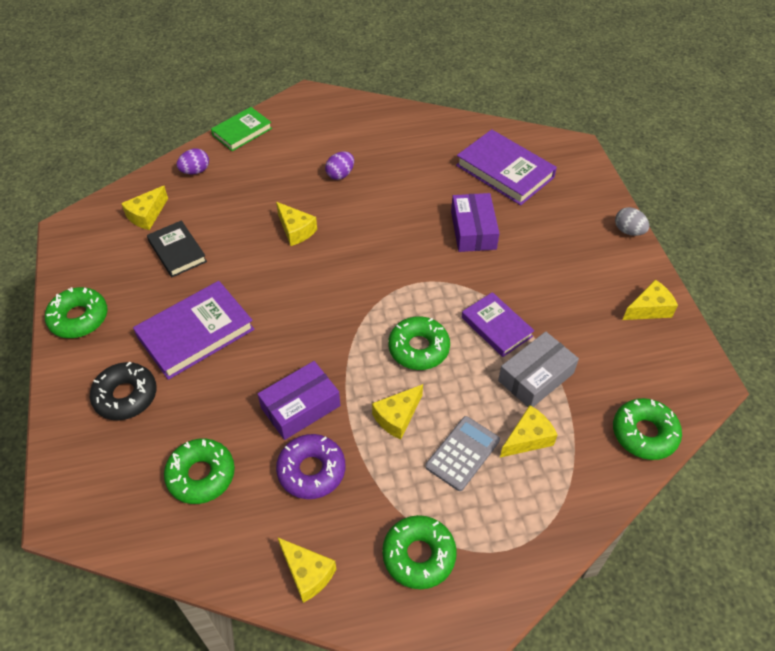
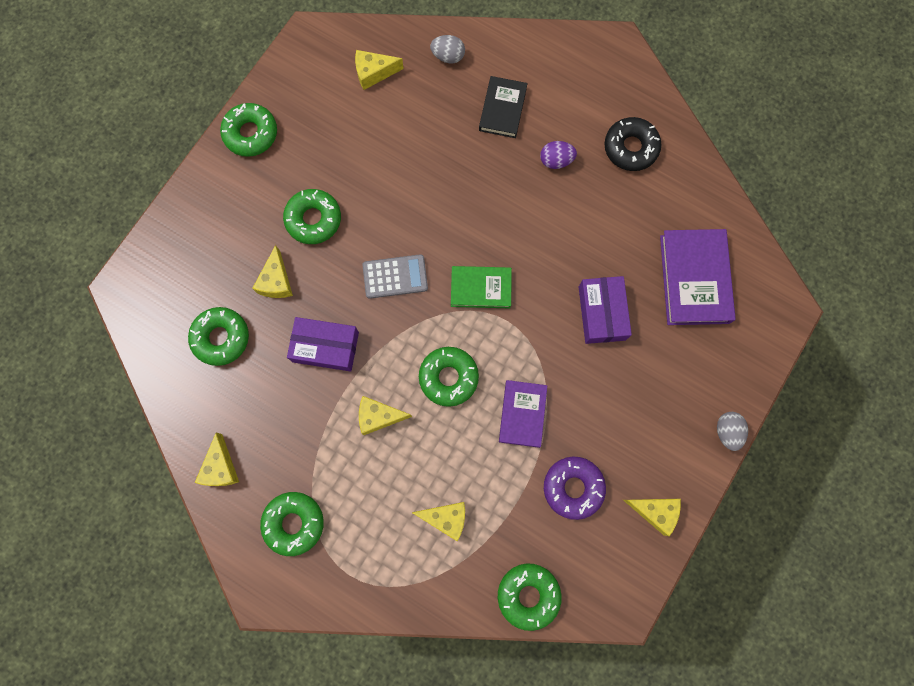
camera: 45 degrees right, 25 degrees up
black donut [90,361,157,420] -> black donut moved to [604,117,661,171]
purple book [133,281,255,380] -> green donut [283,189,341,244]
black book [147,220,207,277] -> black book moved to [479,76,528,138]
purple egg [176,148,209,175] -> grey egg [430,35,465,63]
green book [211,107,272,151] -> green book moved to [451,266,512,308]
yellow cheese [276,202,317,246] -> yellow cheese moved to [252,245,293,298]
purple donut [276,434,345,499] -> purple donut moved to [544,457,606,520]
grey calculator [425,416,500,491] -> grey calculator moved to [363,254,428,299]
purple box [451,193,499,252] -> purple box turned 45 degrees counterclockwise [579,276,632,344]
grey box [498,331,579,407] -> none

